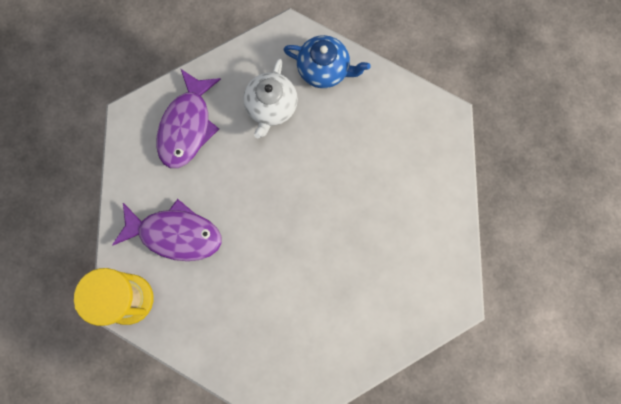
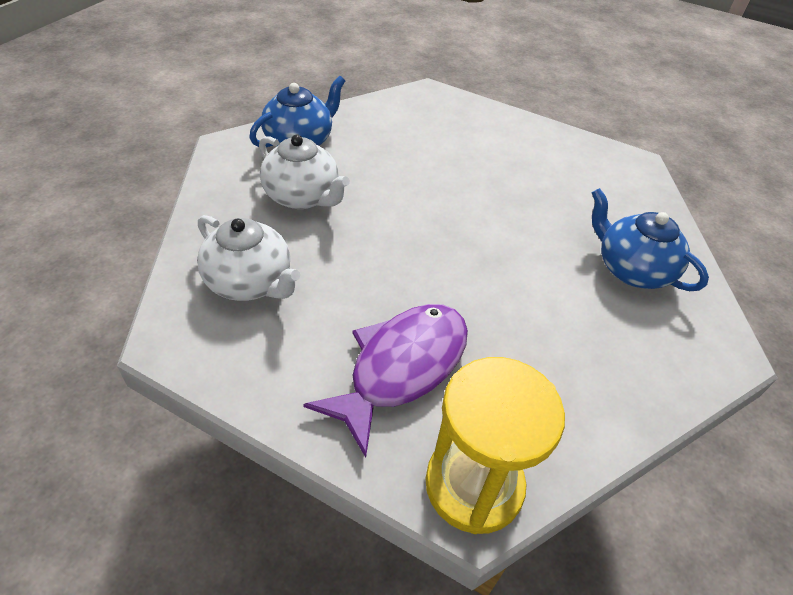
camera: 65 degrees left, 30 degrees down
purple fish [157,68,221,168] -> white teapot [197,215,300,301]
none -> blue teapot [592,188,709,291]

